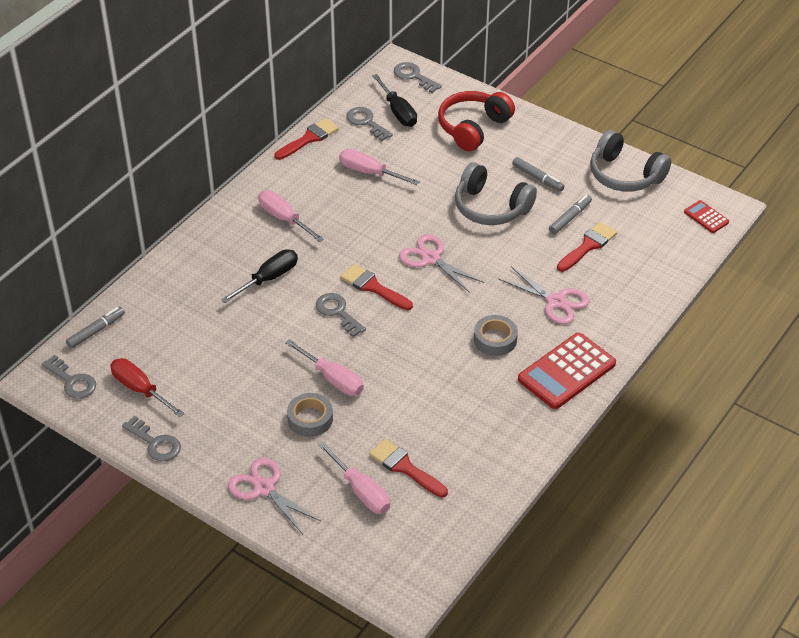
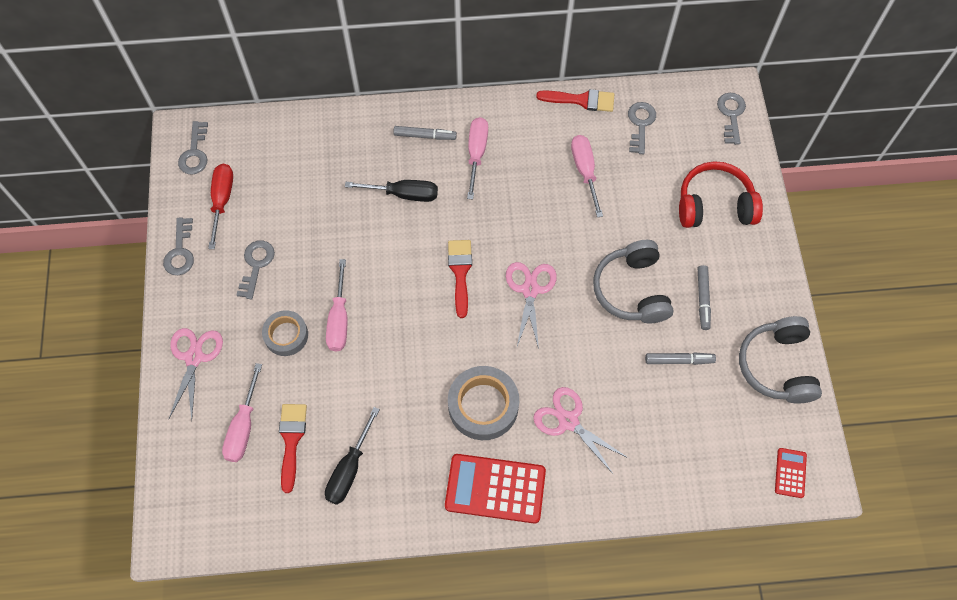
camera: 50 degrees right, 20 degrees up
grey marker [66,307,125,349] -> grey marker moved to [393,126,457,140]
grey key [316,293,366,337] -> grey key moved to [237,240,275,299]
black screwdriver [372,74,417,127] -> black screwdriver moved to [325,407,380,505]
grey tape [474,315,518,356] -> grey tape [448,366,519,440], size x1.56
pink scissors [499,266,589,324] -> pink scissors turned 135 degrees clockwise [533,387,628,475]
red brush [557,222,617,272] -> none

